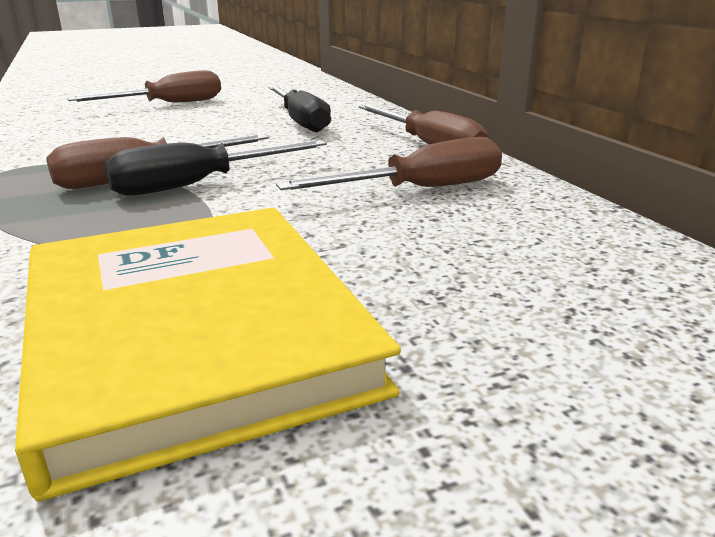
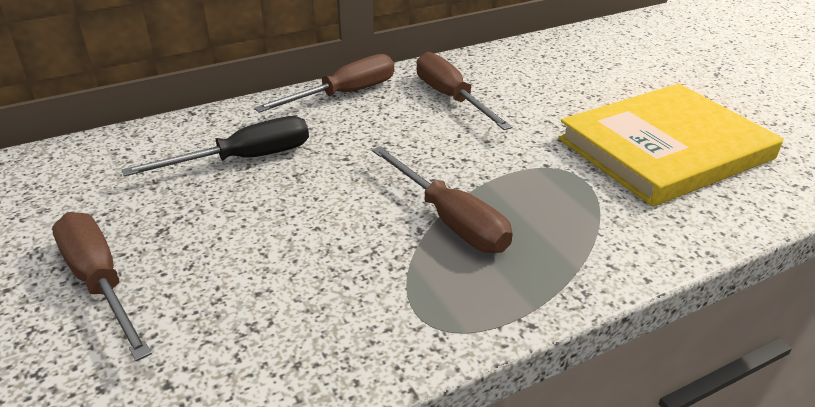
camera: 95 degrees left, 10 degrees up
black screwdriver [105,140,327,196] -> none

